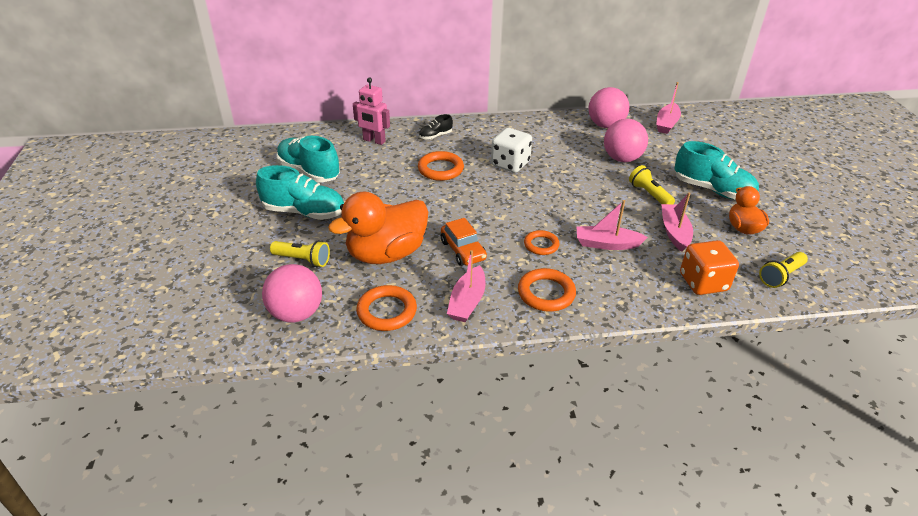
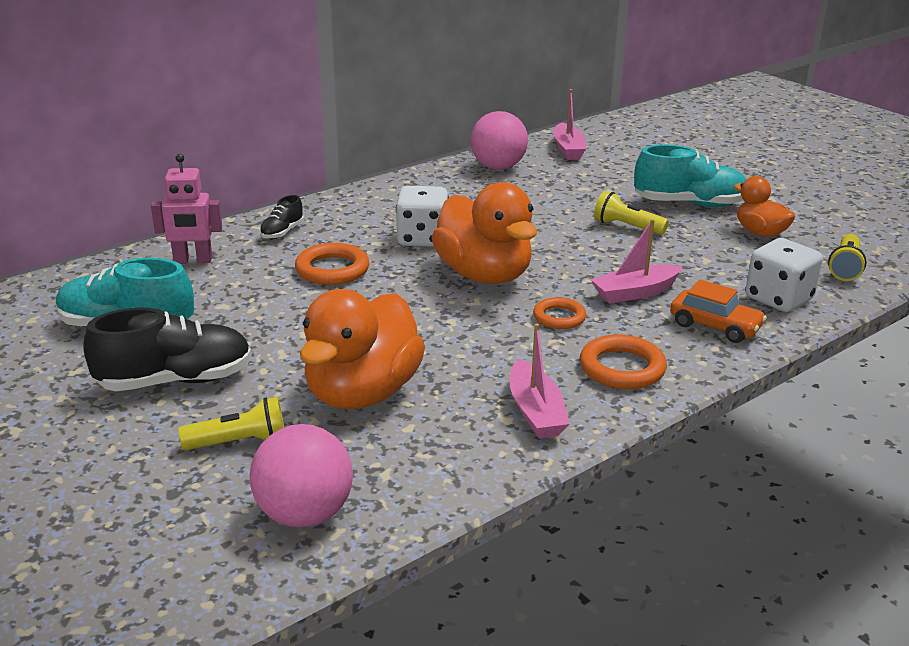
camera: 30 degrees left, 10 degrees down
turquoise shoe [256,165,344,220] -> black shoe [83,308,252,391]
orange ring [356,285,417,331] -> none
orange car [441,218,487,266] -> orange car moved to [670,280,767,343]
pink ball [604,119,648,162] -> none
pink boat [661,192,693,252] -> none
orange dice [680,240,739,295] -> white dice [746,238,823,312]
none -> orange duck [432,182,537,284]

